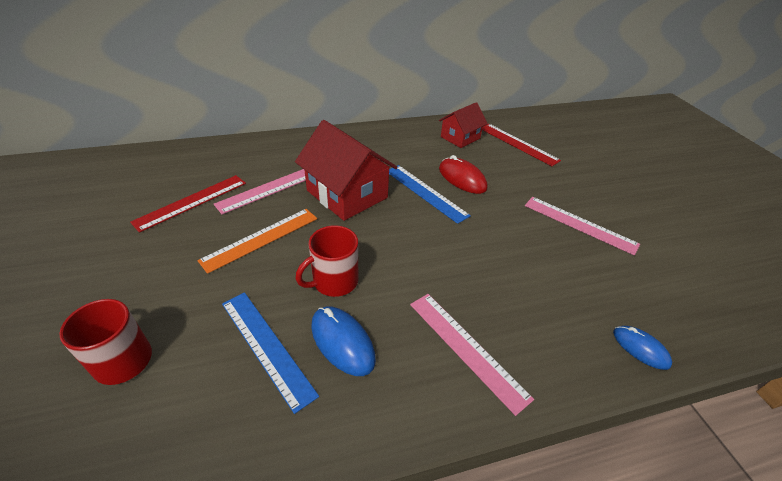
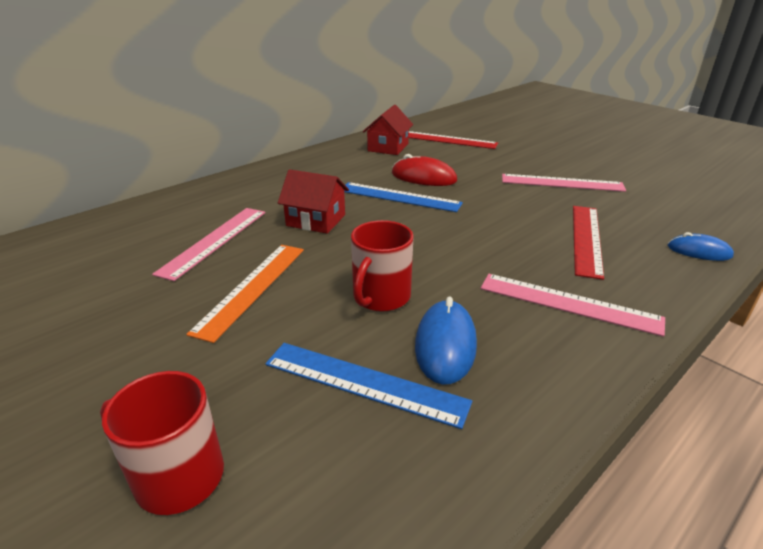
camera: 25 degrees left, 10 degrees down
red ruler [130,175,246,233] -> red ruler moved to [573,206,604,280]
red house [295,120,398,221] -> red house [278,169,349,234], size x0.59
blue mouse [311,307,376,376] -> blue mouse turned 75 degrees clockwise [415,297,477,385]

